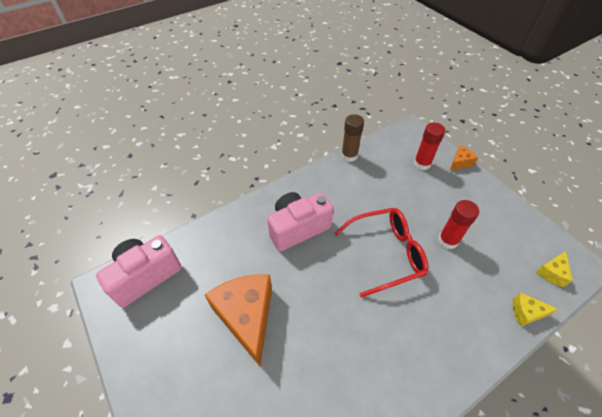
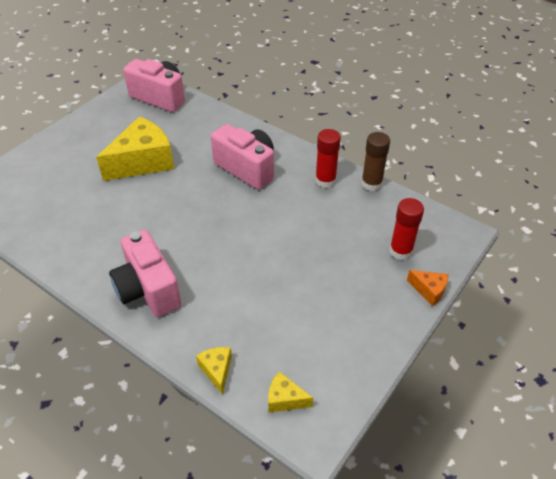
camera: 70 degrees right, 5 degrees down
orange cheese [205,274,272,366] -> yellow cheese [96,116,174,181]
red glasses [334,208,428,298] -> none
red glue stick [438,200,479,249] -> red glue stick moved to [315,129,341,188]
none -> pink camera [109,229,181,317]

